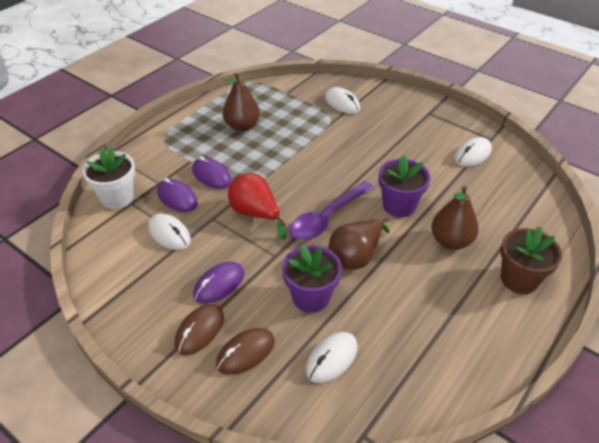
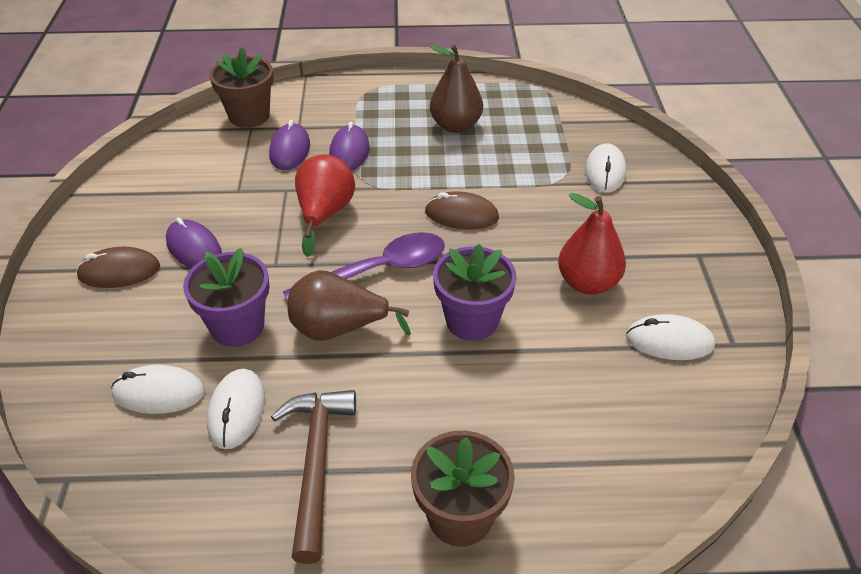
camera: 50 degrees right, 0 degrees up
white flower pot [82,147,135,209] -> brown flower pot [209,47,274,128]
white mouse [148,214,191,250] -> white mouse moved to [207,369,265,449]
purple mouse [193,261,244,304] -> purple mouse turned 45 degrees clockwise [166,217,222,269]
brown mouse [216,328,274,375] -> brown mouse moved to [425,191,499,229]
purple spoon [289,181,374,241] -> purple spoon turned 150 degrees clockwise [283,232,445,301]
brown pear [431,186,479,250] -> none
none -> brown hammer [271,390,356,564]
none -> red pear [558,193,626,295]

